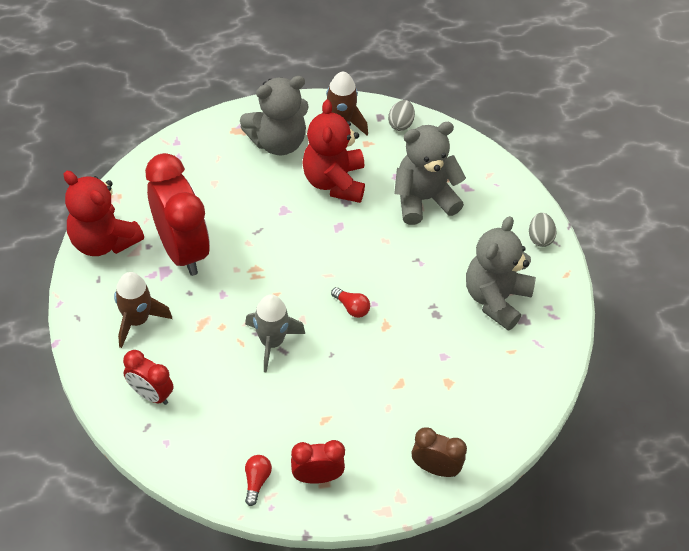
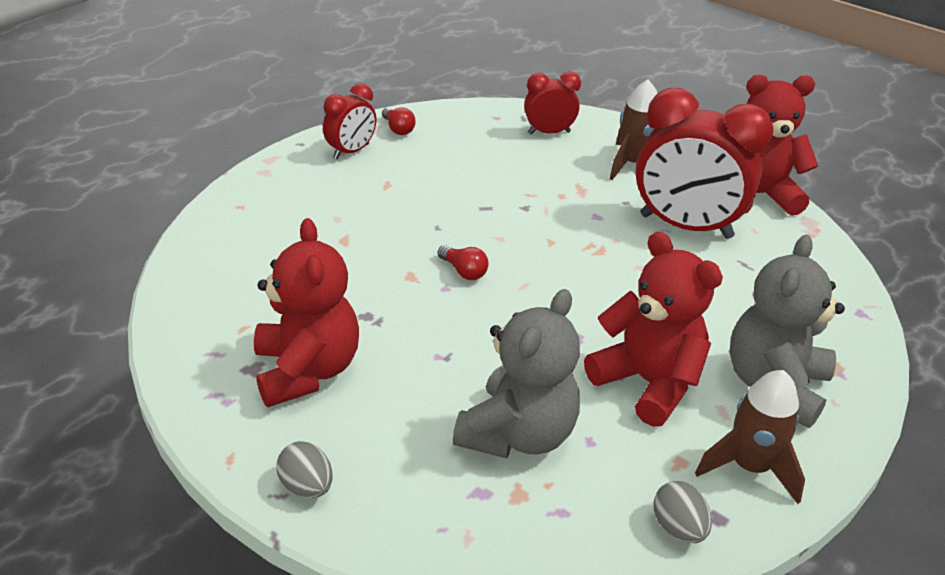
camera: 140 degrees right, 15 degrees down
grey rocket [245,294,305,372] -> none
red light bulb [331,287,370,318] -> red light bulb turned 135 degrees counterclockwise [438,245,489,280]
brown clock [412,427,467,477] -> none
grey teddy bear [466,216,536,331] -> red teddy bear [254,218,359,407]

